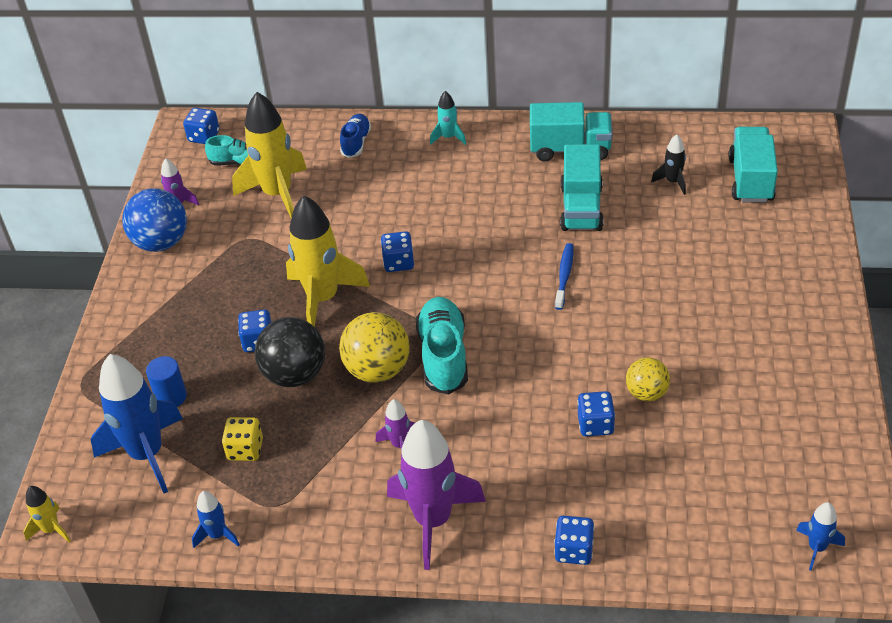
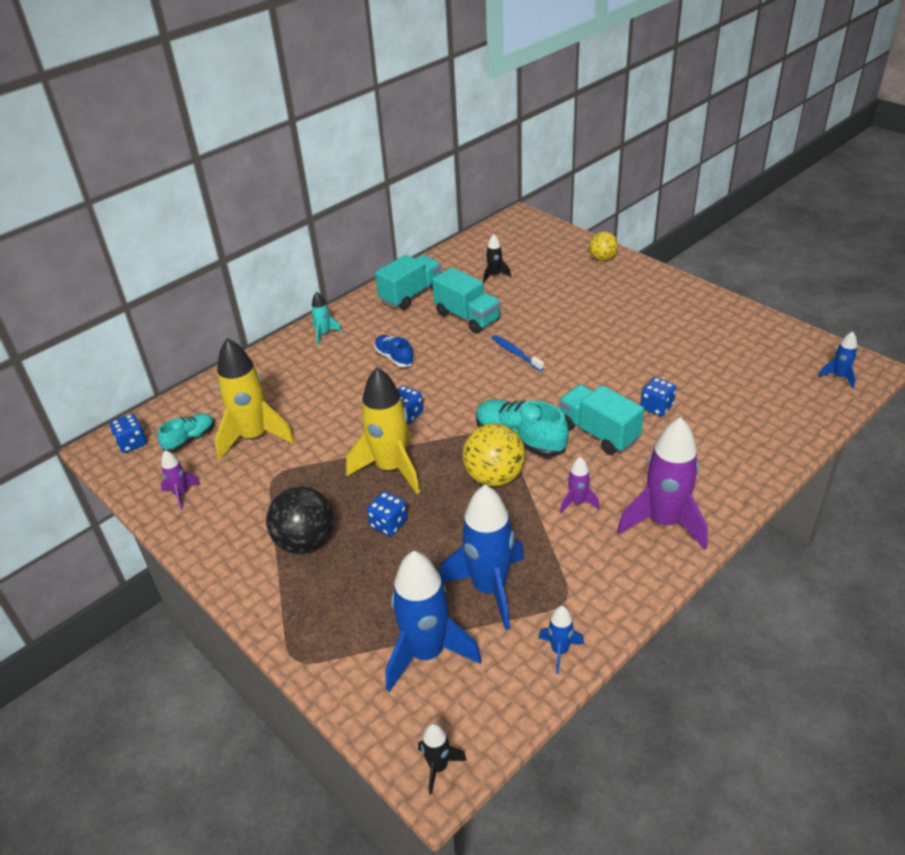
camera: 50 degrees left, 5 degrees down
yellow rocket [23,486,71,543] -> black rocket [418,723,467,795]
blue ball [122,188,187,252] -> none
blue cylinder [146,356,187,407] -> none
yellow dice [222,417,263,461] -> blue rocket [440,485,524,630]
black ball [255,317,325,387] -> black ball moved to [266,487,334,554]
blue shoe [340,114,371,158] -> blue shoe moved to [374,335,414,367]
blue dice [554,516,594,565] -> none
yellow ball [626,357,670,401] -> yellow ball moved to [589,232,618,261]
turquoise truck [729,127,778,203] -> turquoise truck moved to [559,384,644,455]

